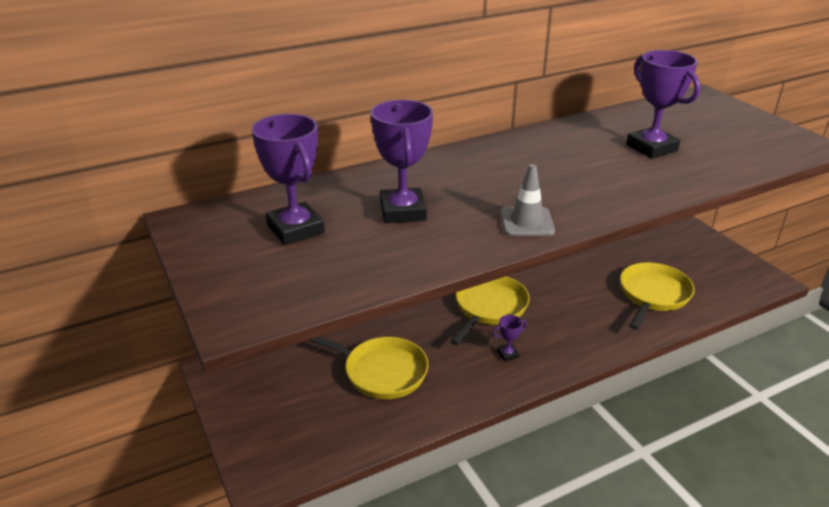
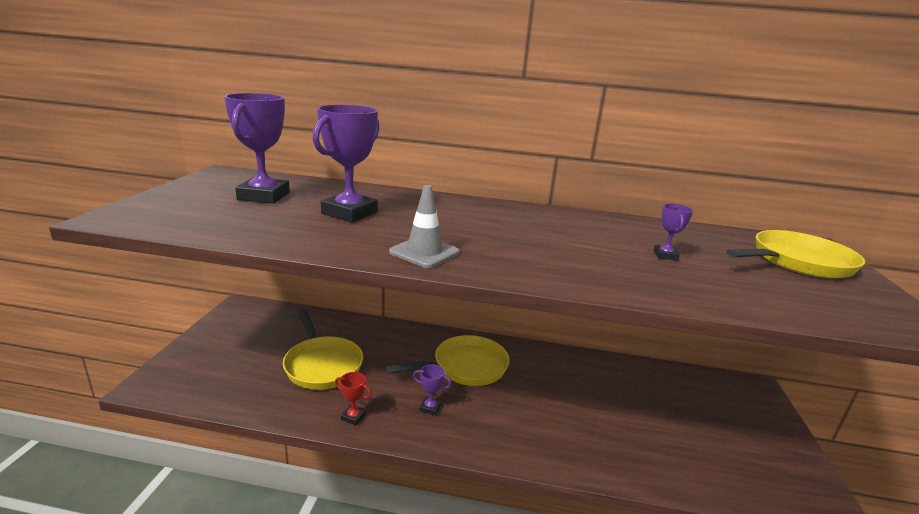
camera: 35 degrees right, 10 degrees down
yellow pan [620,262,695,330] -> yellow pan moved to [727,230,865,278]
purple trophy [626,50,700,159] -> purple trophy [654,204,693,261], size x0.46
none -> red trophy [335,372,372,425]

